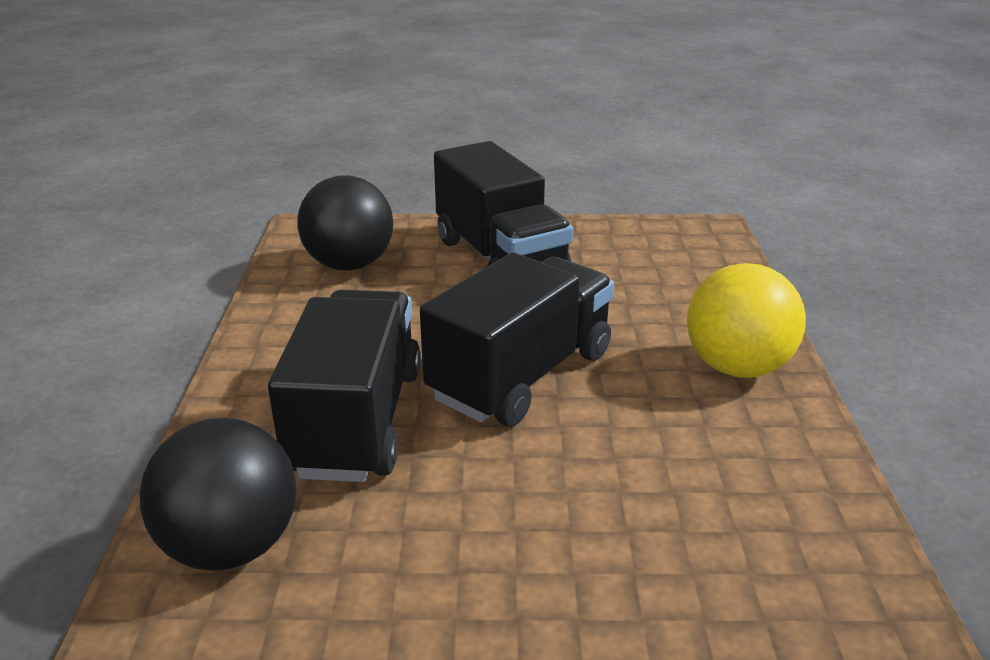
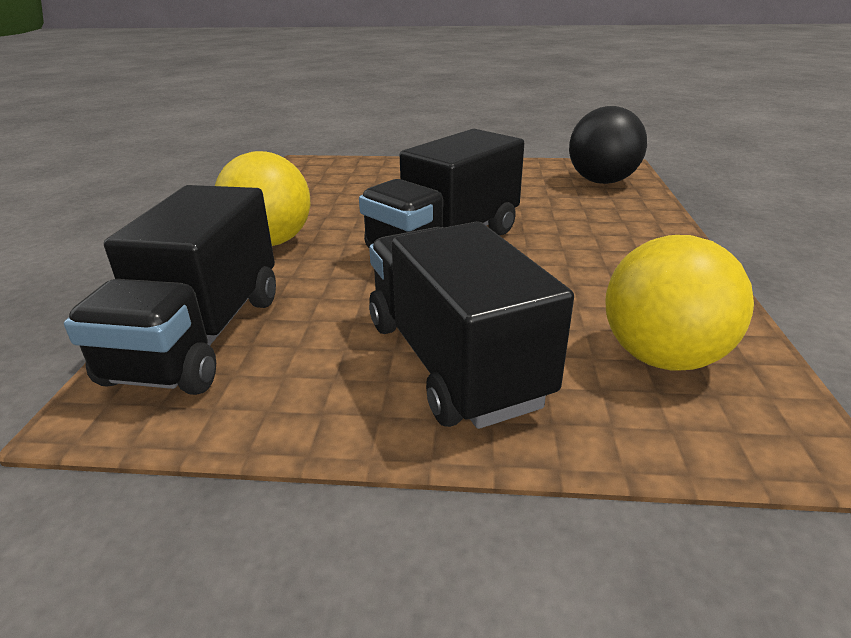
camera: 175 degrees left, 0 degrees up
black truck [268,289,421,482] -> black truck moved to [64,185,276,395]
black ball [297,175,393,271] -> yellow ball [606,235,754,371]

